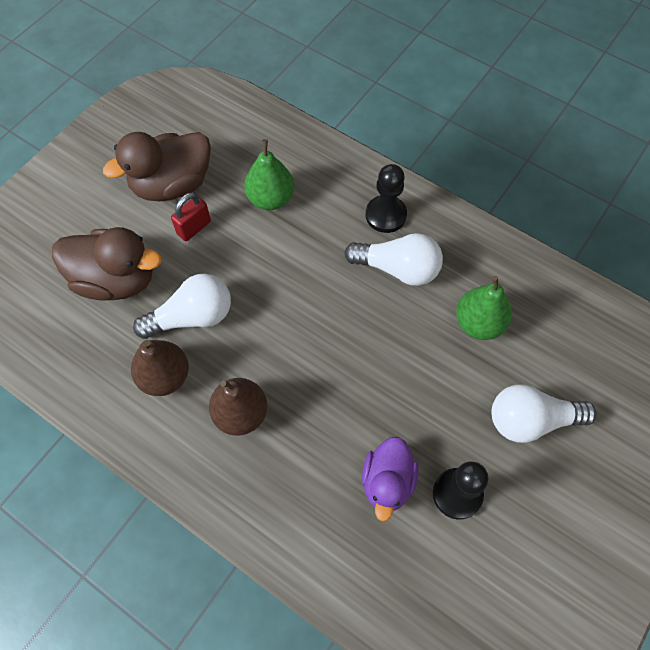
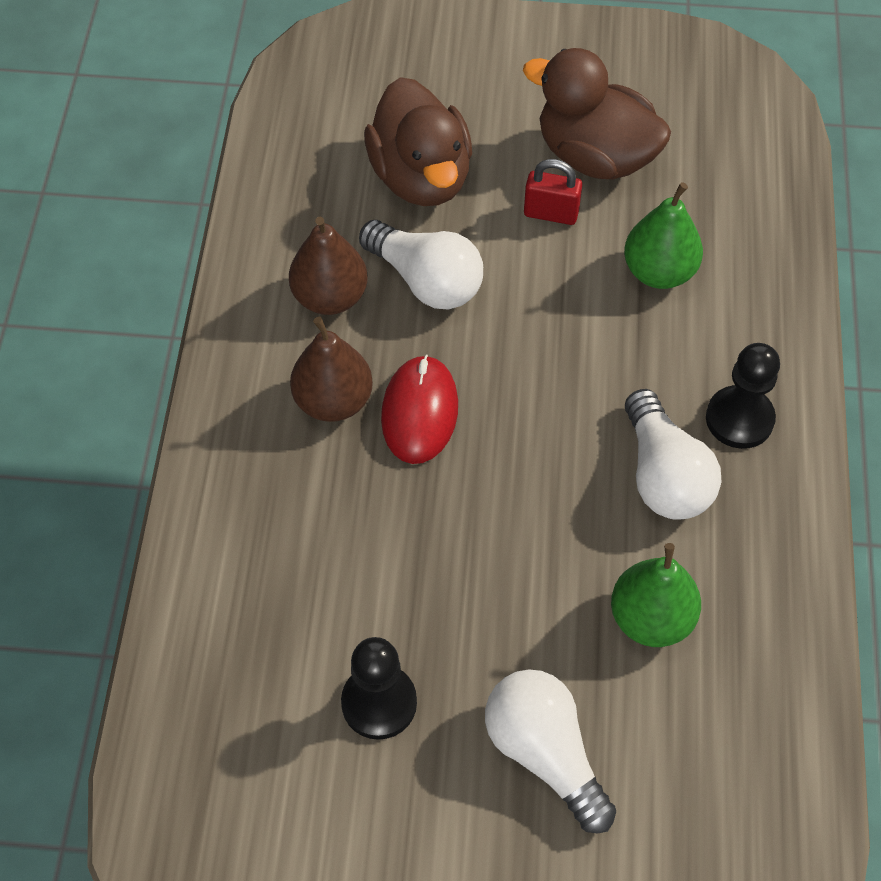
camera: 60 degrees right, 5 degrees down
purple duck [362,437,419,521] -> none
none -> red mouse [381,355,458,464]

